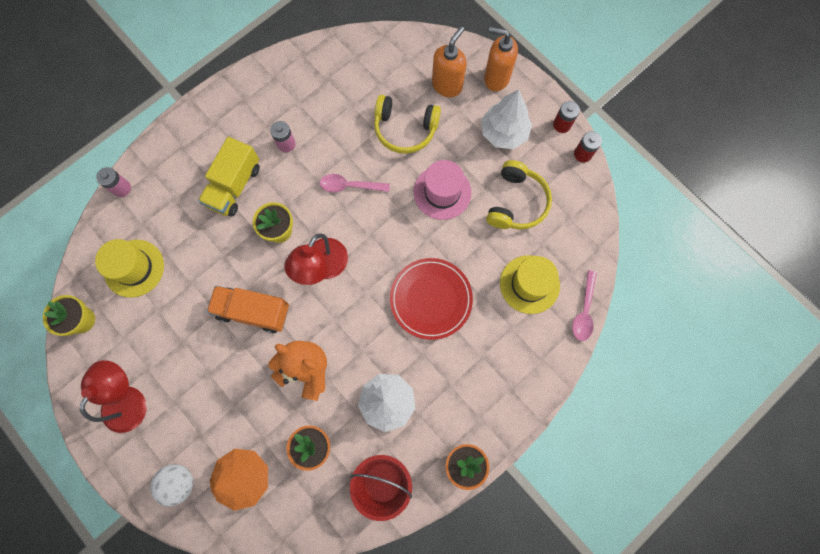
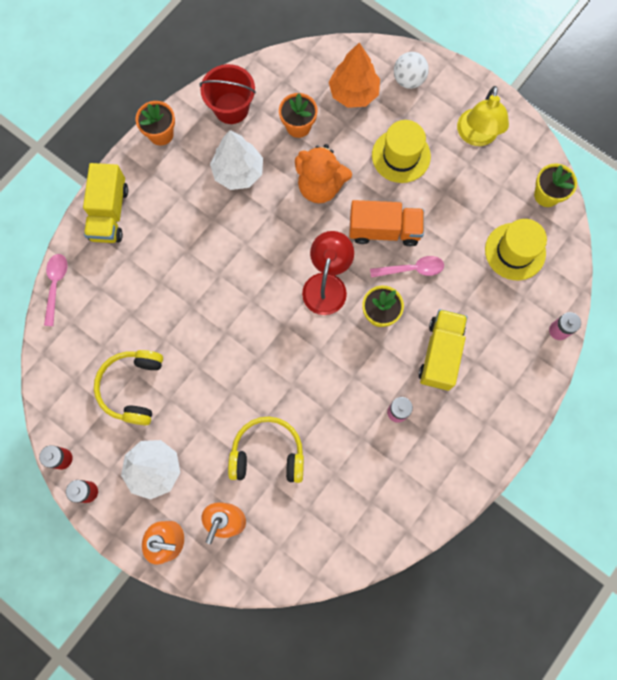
camera: 170 degrees right, 0 degrees up
red lamp [80,360,147,433] -> yellow lamp [457,86,509,146]
pink spoon [320,174,390,192] -> pink spoon moved to [370,256,444,278]
red plate [390,258,473,340] -> none
pink hat [414,160,471,220] -> none
yellow hat [500,255,560,314] -> yellow hat moved to [372,120,431,183]
none -> yellow truck [83,163,128,243]

